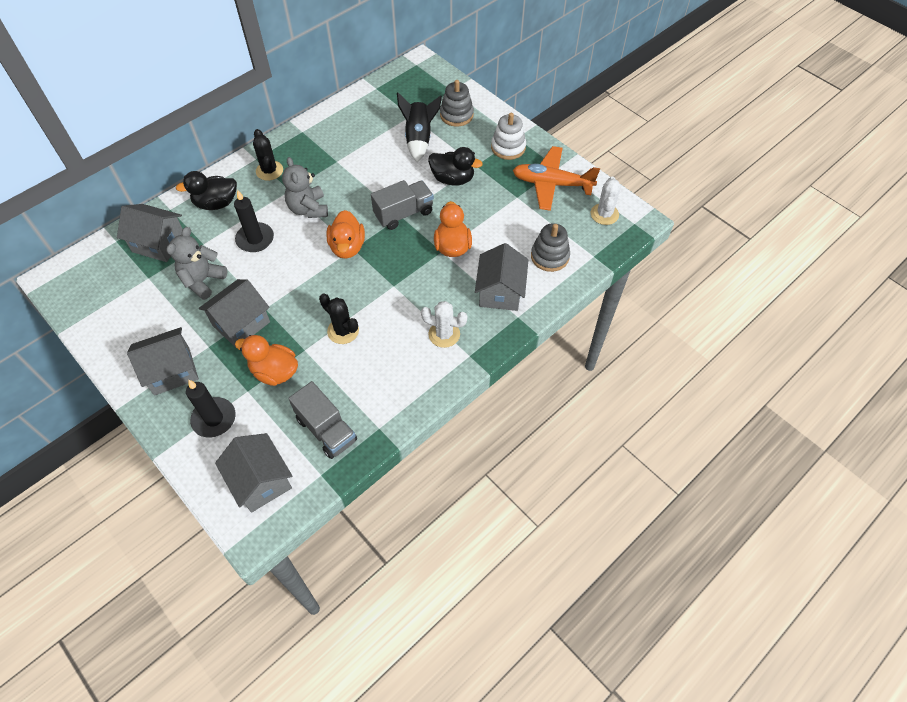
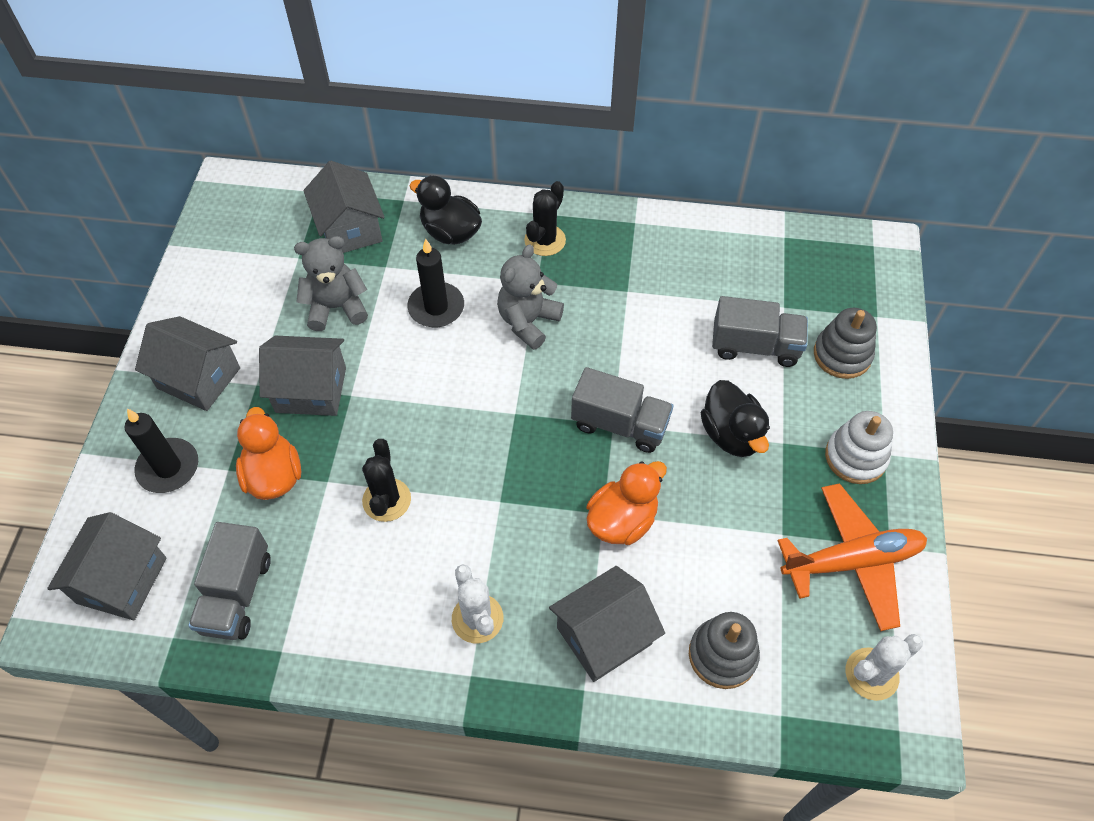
camera: 50 degrees right, 0 degrees up
orange duck [326,210,365,259] -> none
black rocket [397,93,442,162] -> grey truck [712,296,808,367]
orange plane [513,146,600,211] -> orange plane turned 105 degrees clockwise [777,483,927,631]

